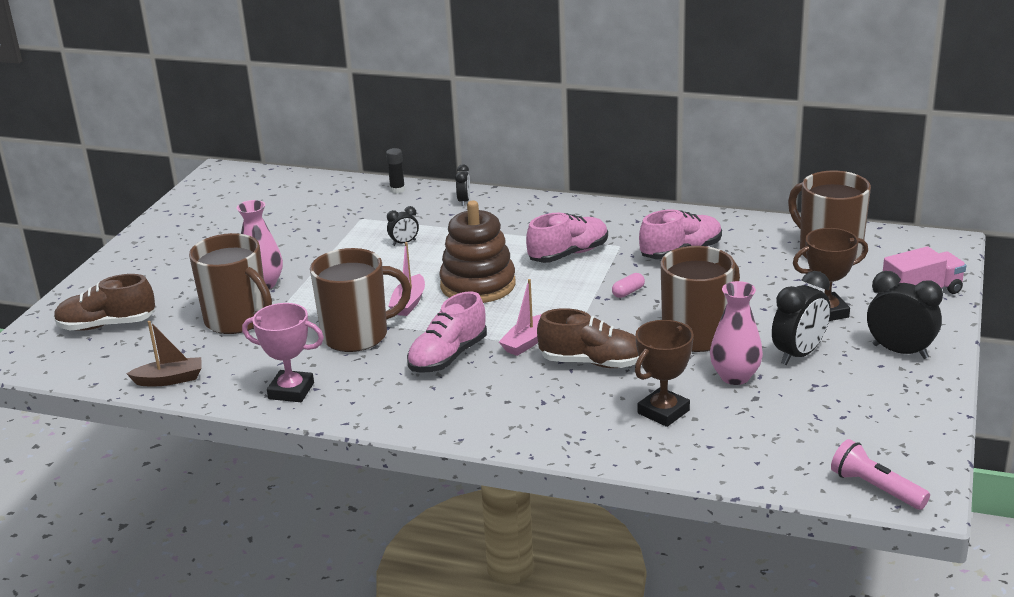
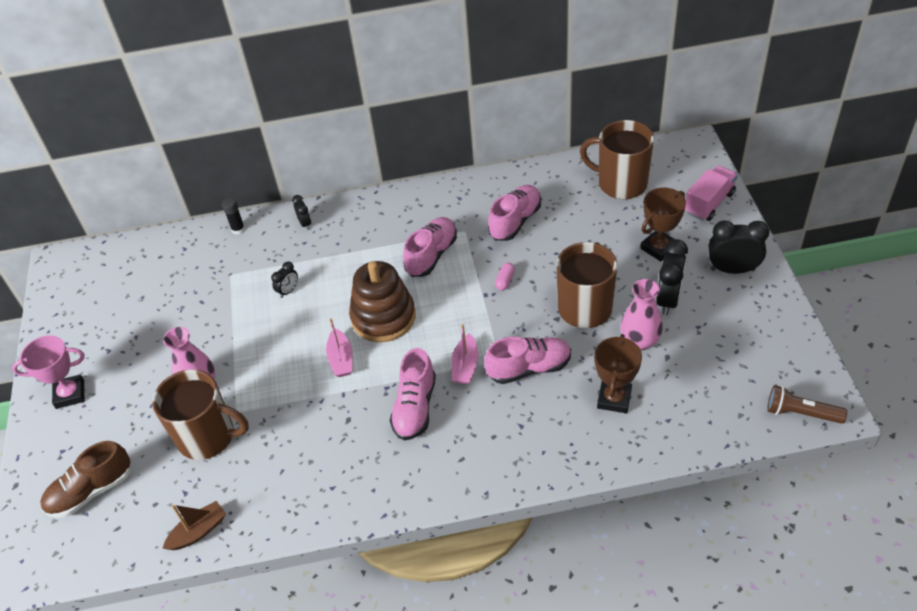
camera: 25 degrees left, 20 degrees up
pink trophy [242,303,324,402] -> pink trophy moved to [12,335,84,409]
brown mug [310,248,411,352] -> none
brown shoe [537,308,639,368] -> pink shoe [484,337,571,384]
pink flashlight [831,439,930,510] -> brown flashlight [767,385,847,424]

